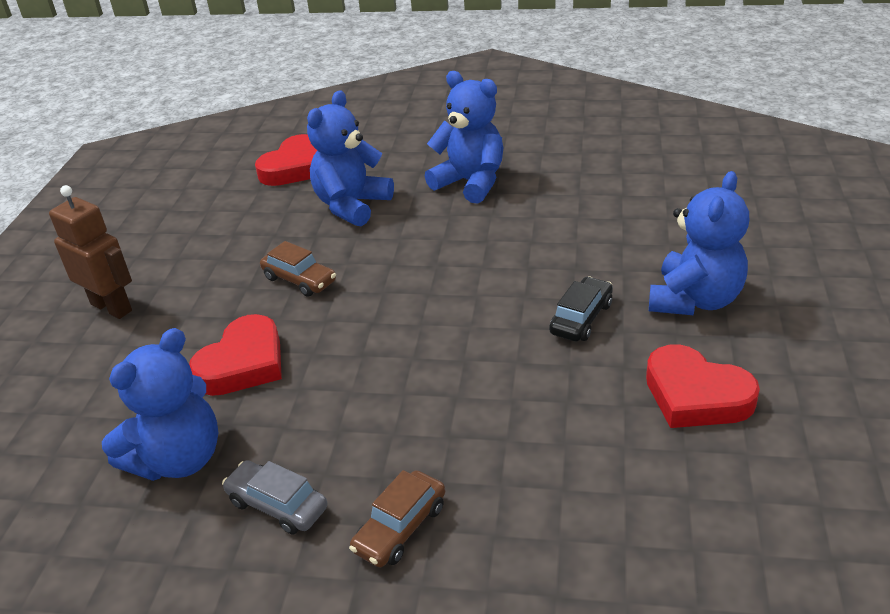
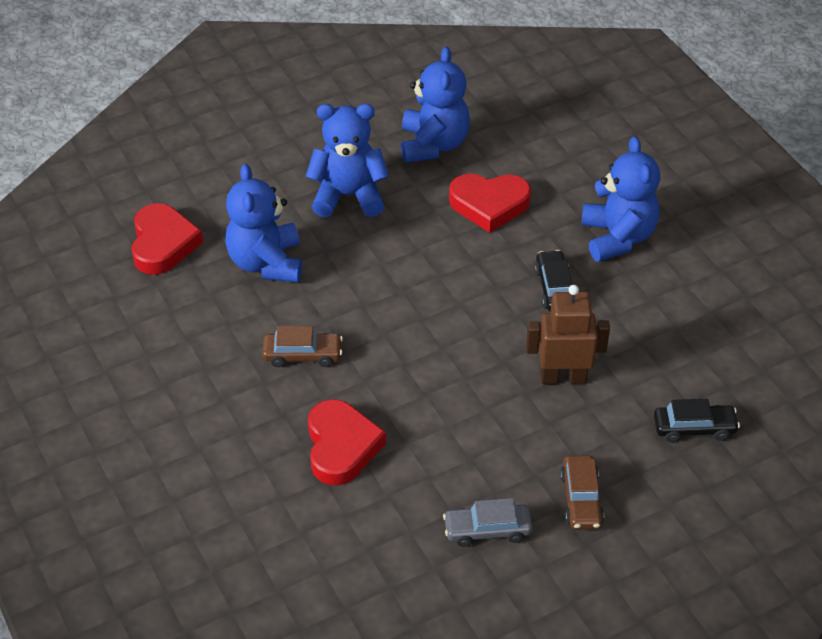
camera: 40 degrees left, 10 degrees up
brown robot [49,185,132,319] -> brown robot moved to [526,285,610,384]
blue teddy bear [102,328,218,481] -> blue teddy bear moved to [401,47,470,163]
red heart [646,344,760,428] -> red heart moved to [449,174,531,233]
none -> black car [654,399,740,442]

